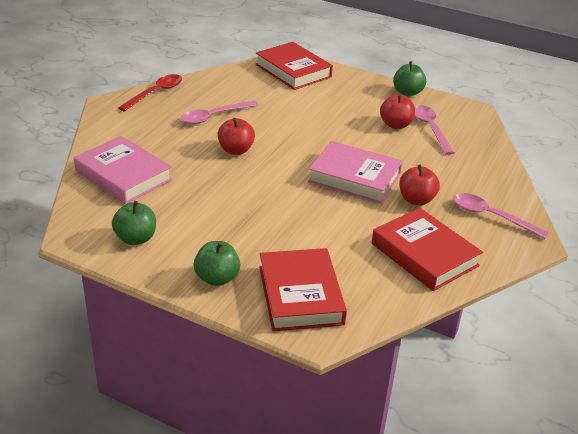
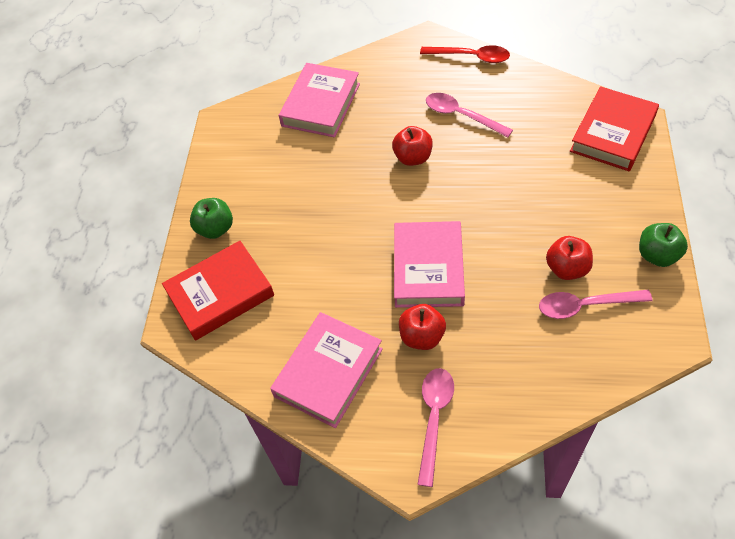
camera: 75 degrees right, 20 degrees up
green apple [112,201,156,245] -> none
red book [372,208,483,291] -> pink book [270,312,383,428]
pink spoon [415,105,455,155] -> pink spoon turned 150 degrees counterclockwise [539,290,652,319]

